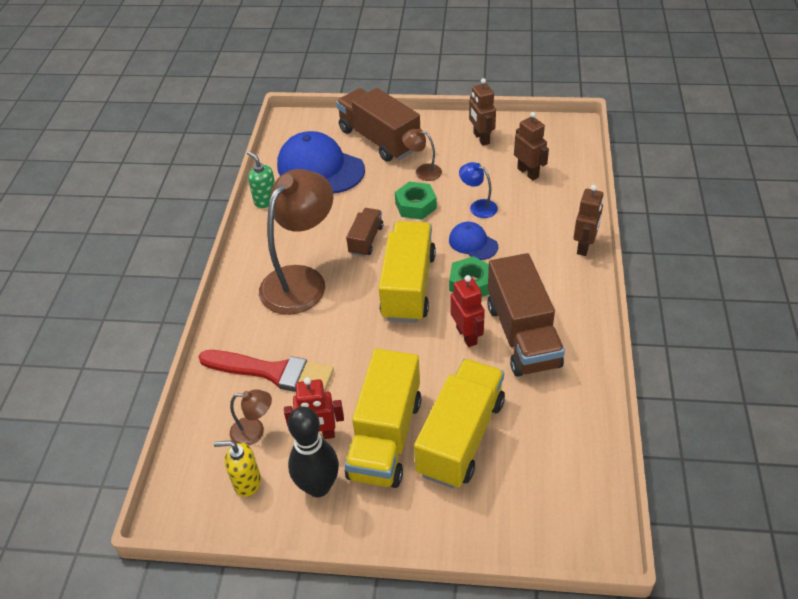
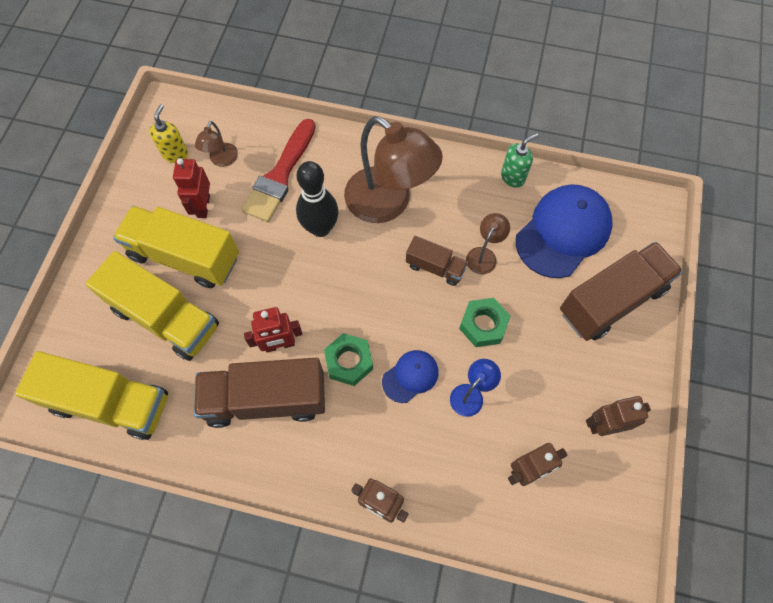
camera: 95 degrees right, 20 degrees up
black bowling pin [288,407,339,497] -> black bowling pin moved to [296,161,339,237]
yellow truck [379,221,436,323] -> yellow truck moved to [15,351,168,440]
brown lamp [402,128,442,181] -> brown lamp moved to [466,213,510,274]

